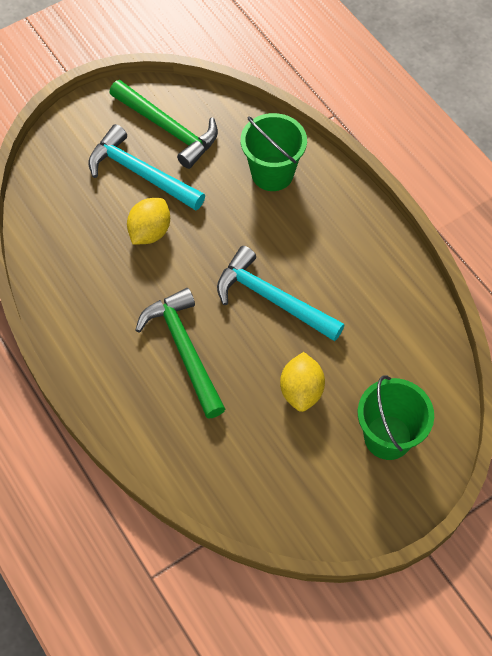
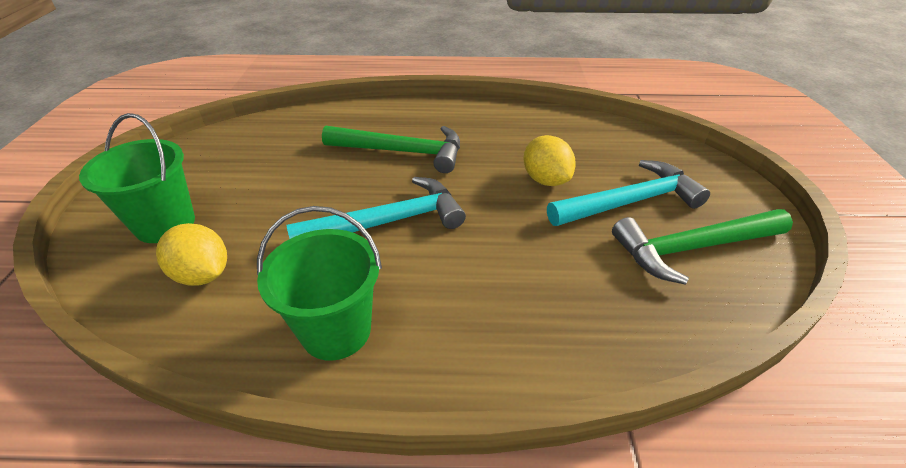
camera: 125 degrees right, 20 degrees down
green bucket [241,113,307,191] -> green bucket moved to [257,206,382,361]
yellow lemon [280,352,325,412] -> yellow lemon moved to [156,223,227,286]

